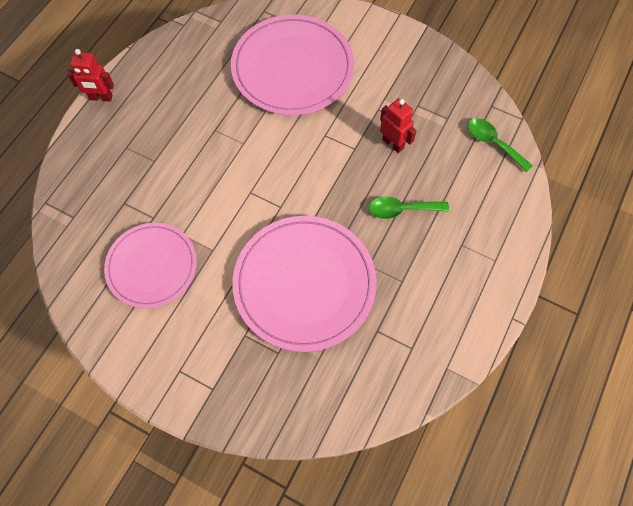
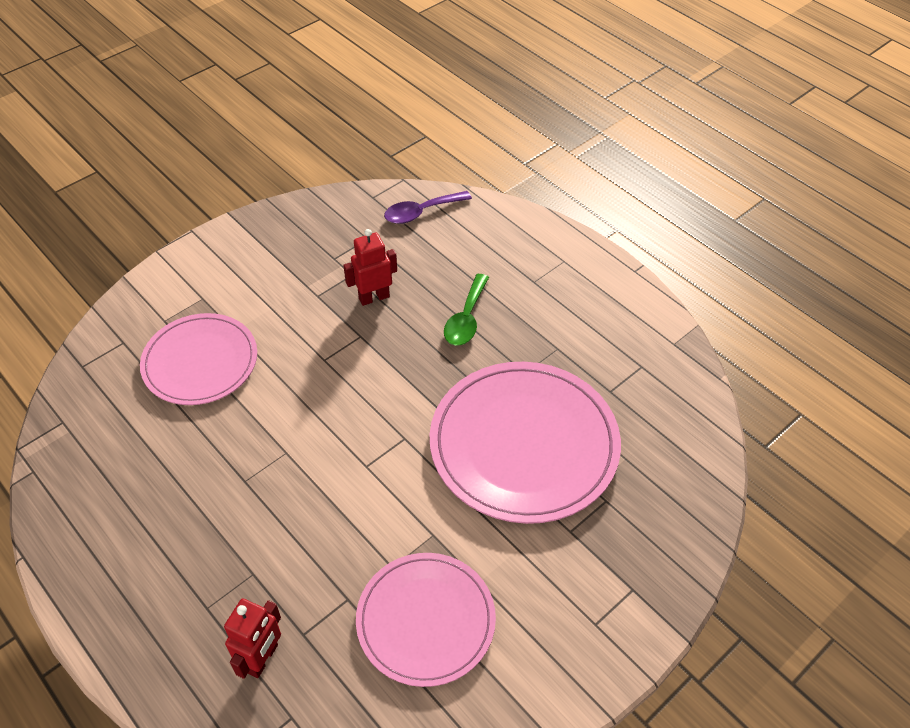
camera: 70 degrees left, 15 degrees down
red robot [67,49,114,102] -> red robot moved to [224,598,281,679]
pink plate [231,14,354,115] -> pink plate [140,313,257,405], size x0.65
green spoon [468,118,533,172] -> purple spoon [384,191,472,224]

